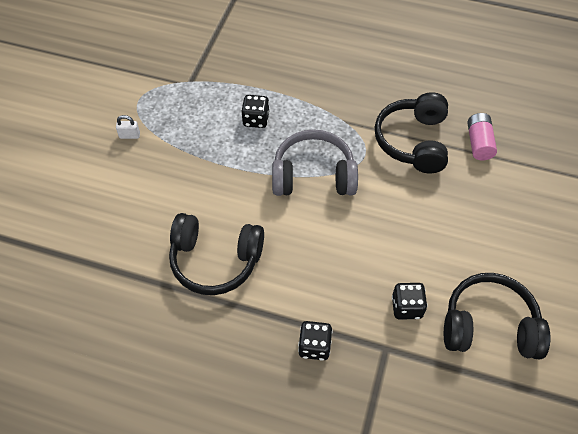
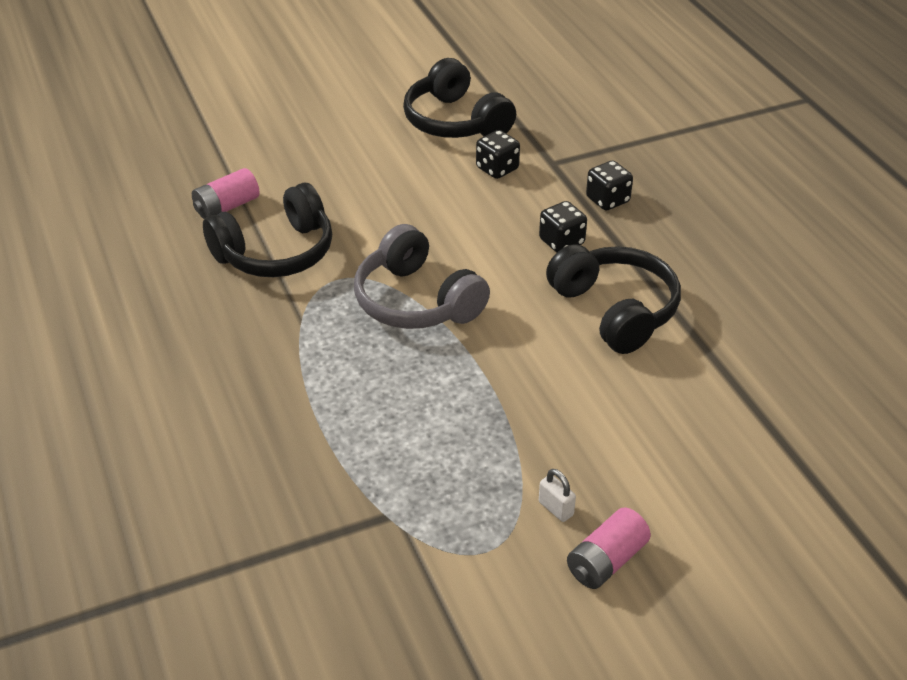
camera: 130 degrees left, 15 degrees down
black dice [241,95,269,128] -> black dice moved to [539,201,587,252]
none -> pink battery [567,507,651,589]

